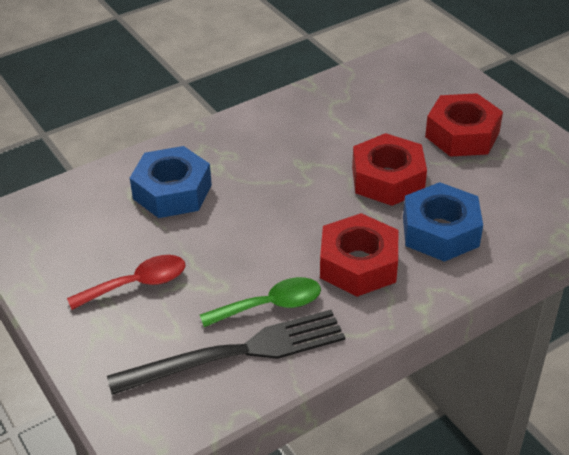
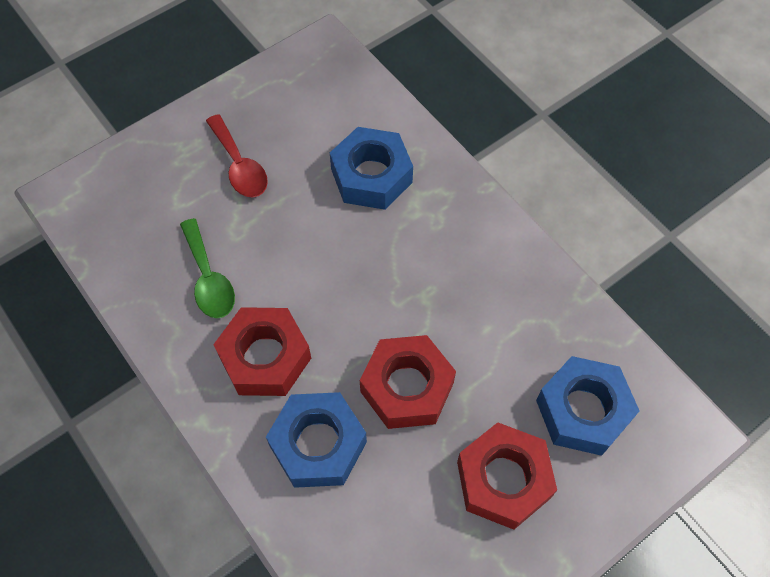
camera: 85 degrees right, 20 degrees up
black fork [107,310,345,395] -> none
none -> blue nut [536,356,639,456]

